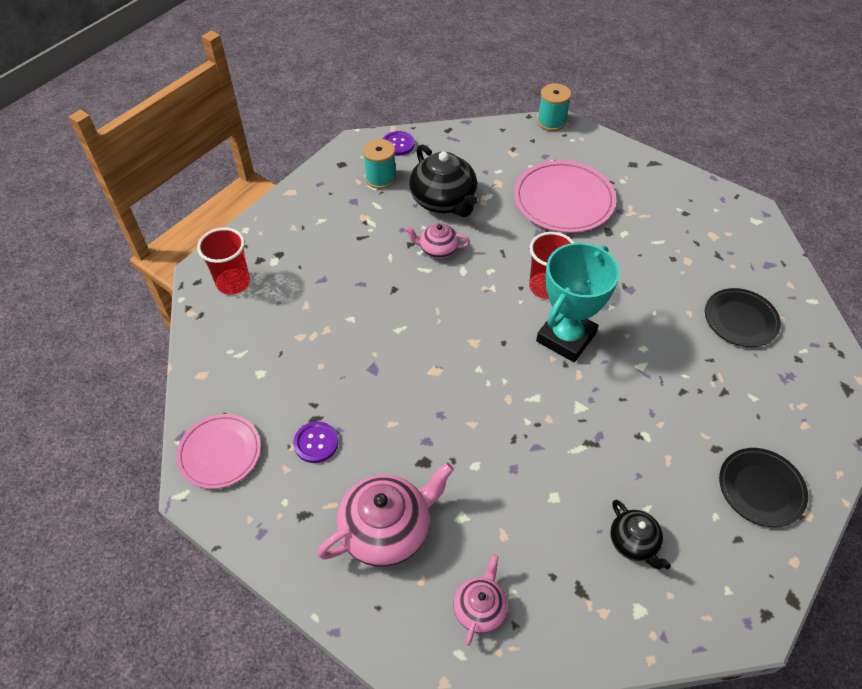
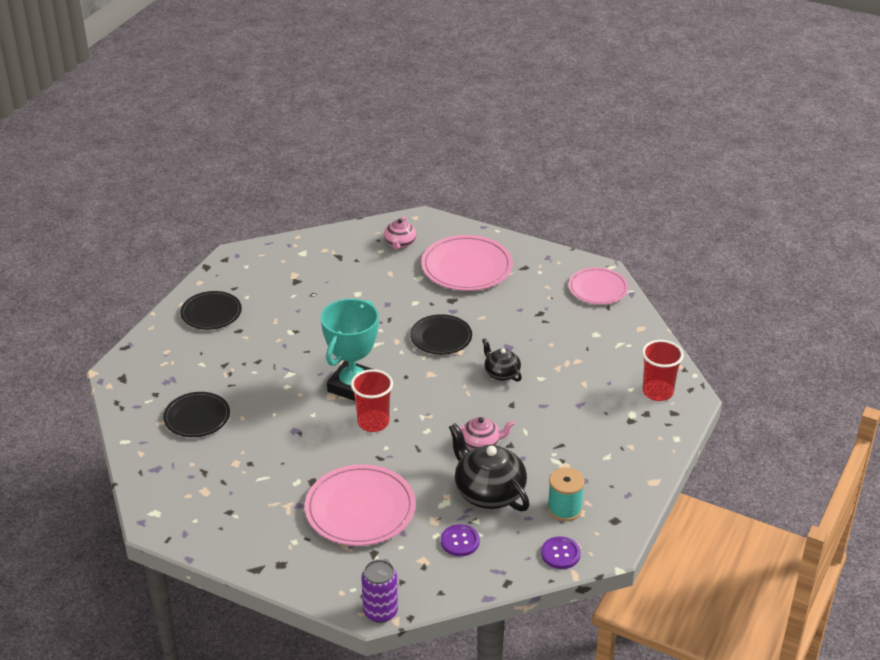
camera: 170 degrees right, 15 degrees down
purple button [293,421,338,463] -> purple button moved to [441,524,480,556]
pink teapot [317,462,454,567] -> pink plate [421,235,513,291]
turquoise spool [537,83,571,131] -> purple can [361,560,398,623]
black teapot [610,500,671,569] -> black teapot moved to [482,338,522,382]
none -> black plate [410,314,472,355]

